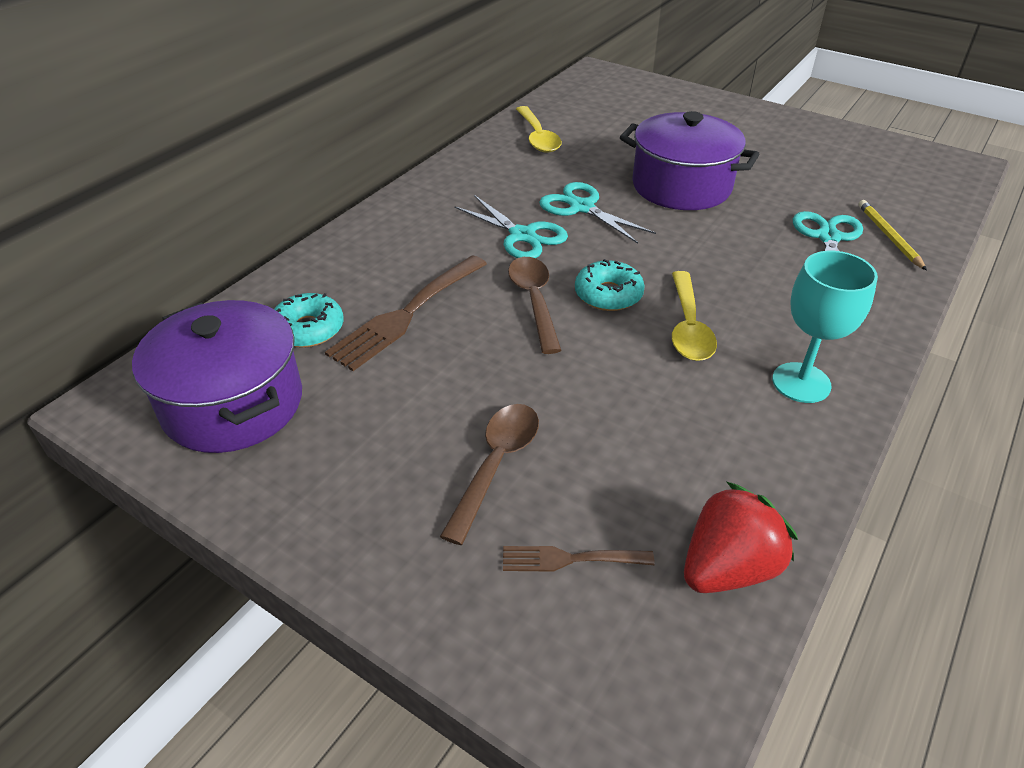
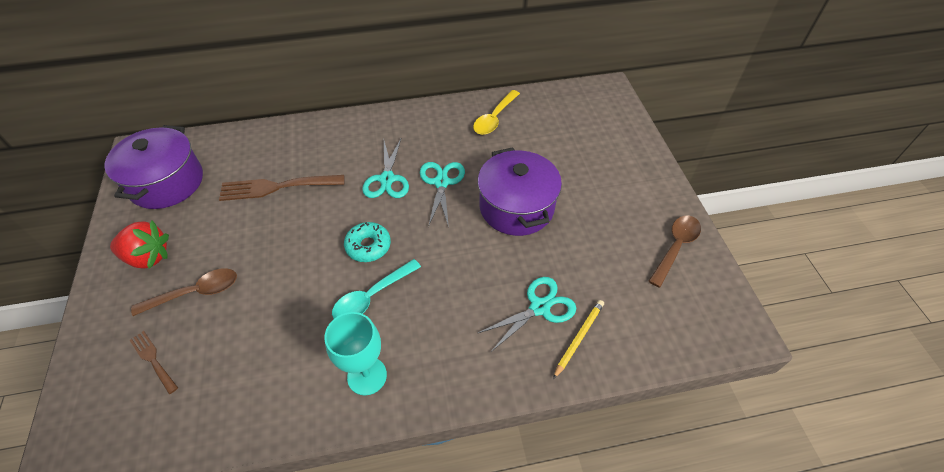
camera: 45 degrees right, 10 degrees up
turquoise donut [274,293,344,348] -> none
brown spoon [508,257,562,354] -> brown spoon moved to [649,216,701,288]
yellow spoon [672,271,717,361] -> turquoise spoon [332,259,421,319]
red strawberry [684,482,798,593] -> red strawberry moved to [110,221,169,269]

